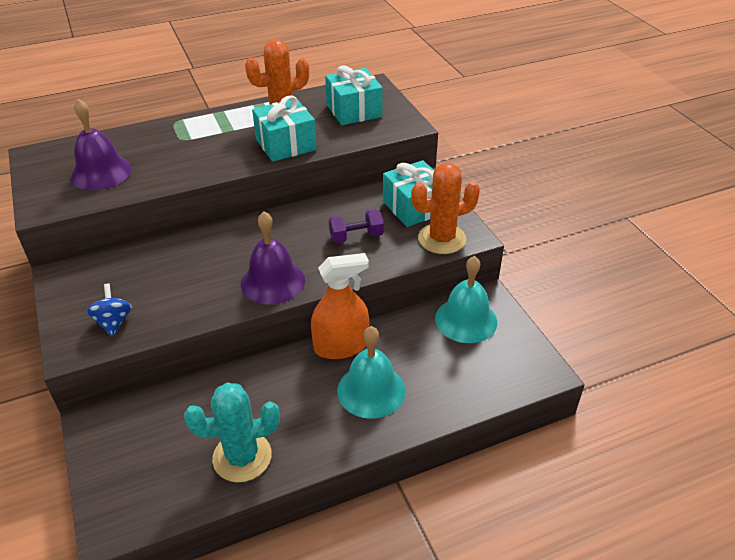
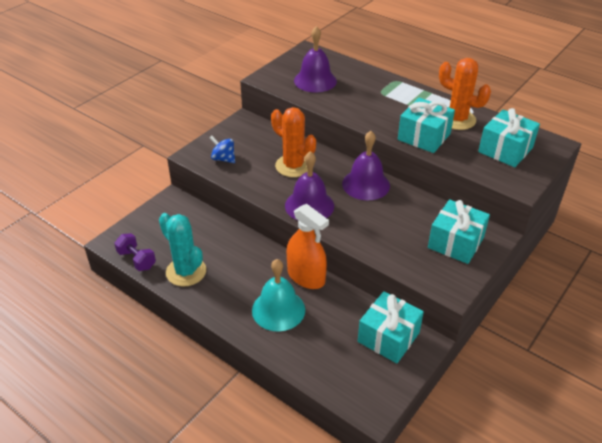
camera: 60 degrees right, 0 degrees up
blue spinning top [86,284,132,337] -> blue spinning top turned 105 degrees counterclockwise [209,135,235,163]
purple dumbbell [329,209,384,243] -> purple dumbbell moved to [114,233,156,271]
orange cactus [411,163,480,254] -> orange cactus moved to [271,107,316,177]
turquoise bell [435,256,497,343] -> turquoise gift [358,291,424,363]
none -> purple bell [342,131,390,200]

